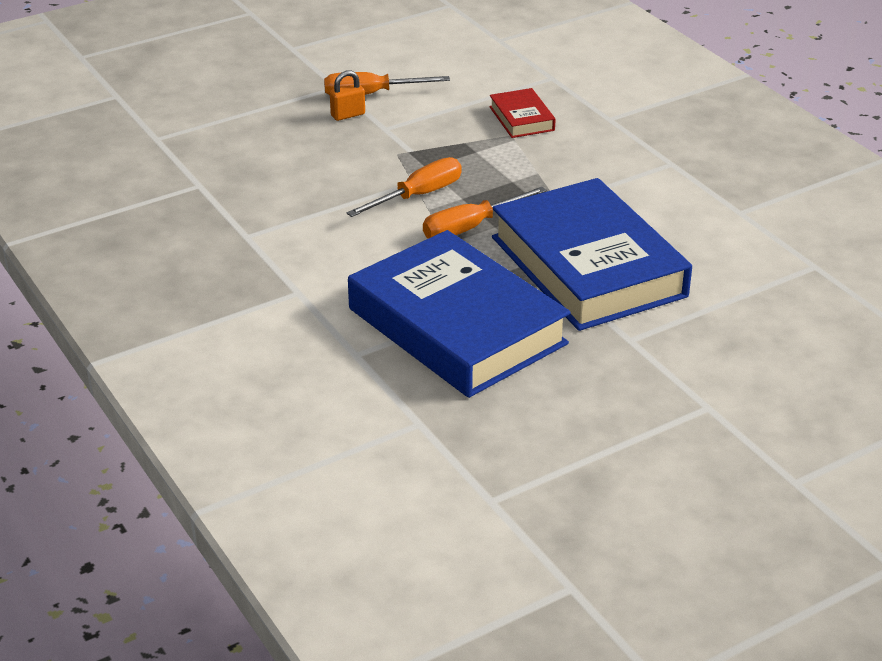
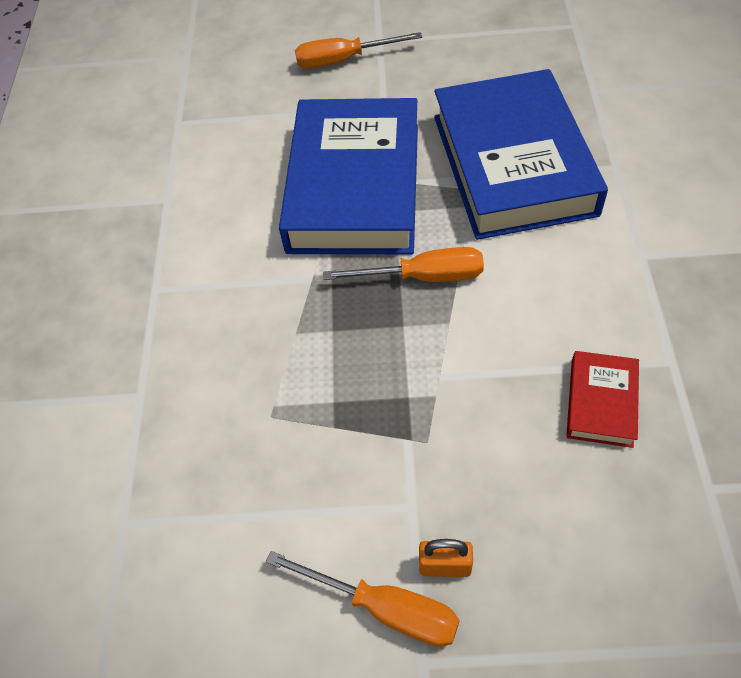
camera: 145 degrees left, 20 degrees up
orange screwdriver [346,157,462,217] -> orange screwdriver moved to [295,32,422,68]
red book [489,88,556,138] -> red book moved to [566,351,639,448]

